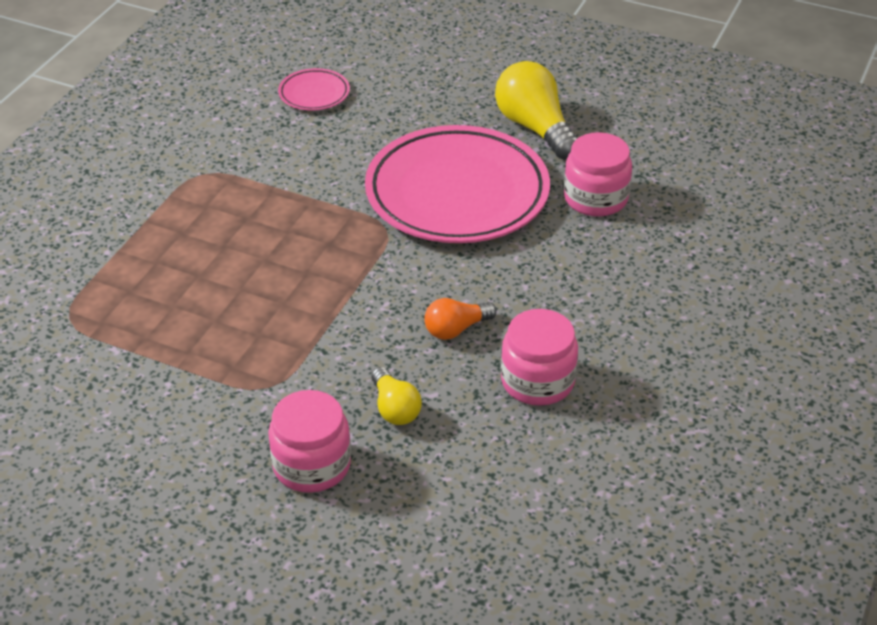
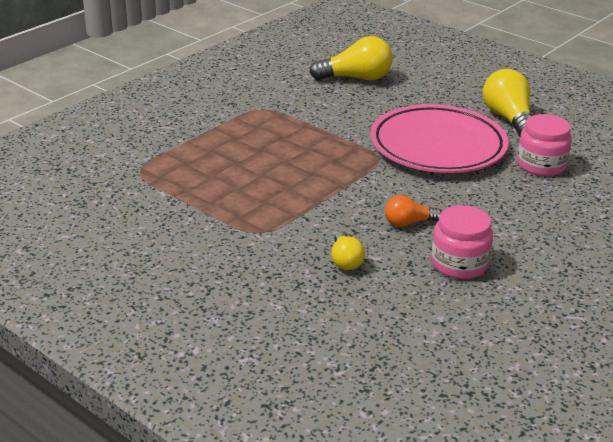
camera: 15 degrees right, 10 degrees down
pink jar [268,390,351,493] -> none
pink plate [278,68,350,111] -> yellow light bulb [309,36,393,80]

